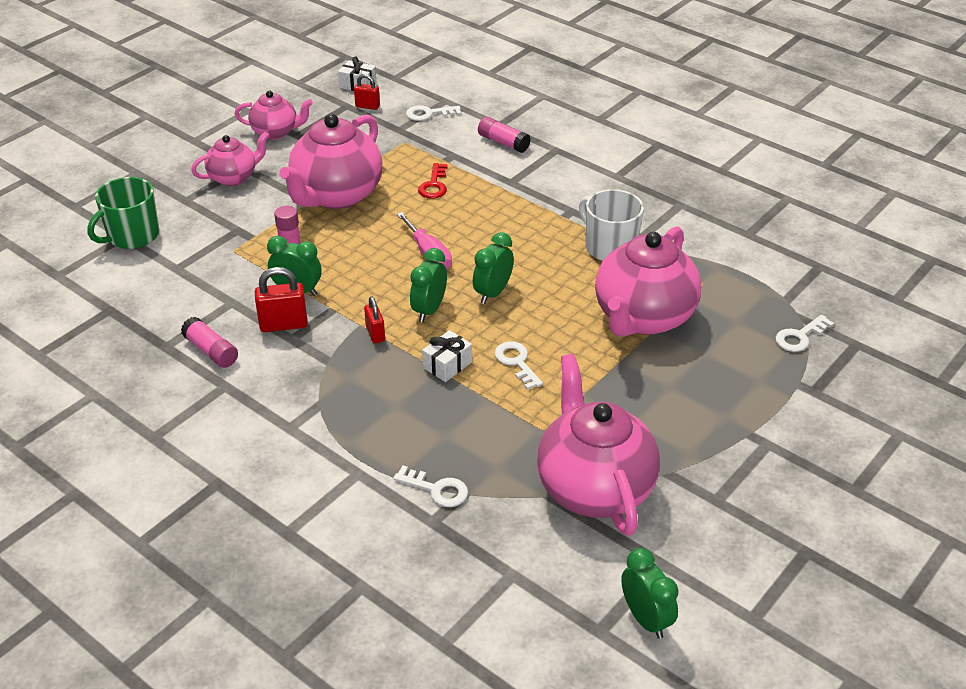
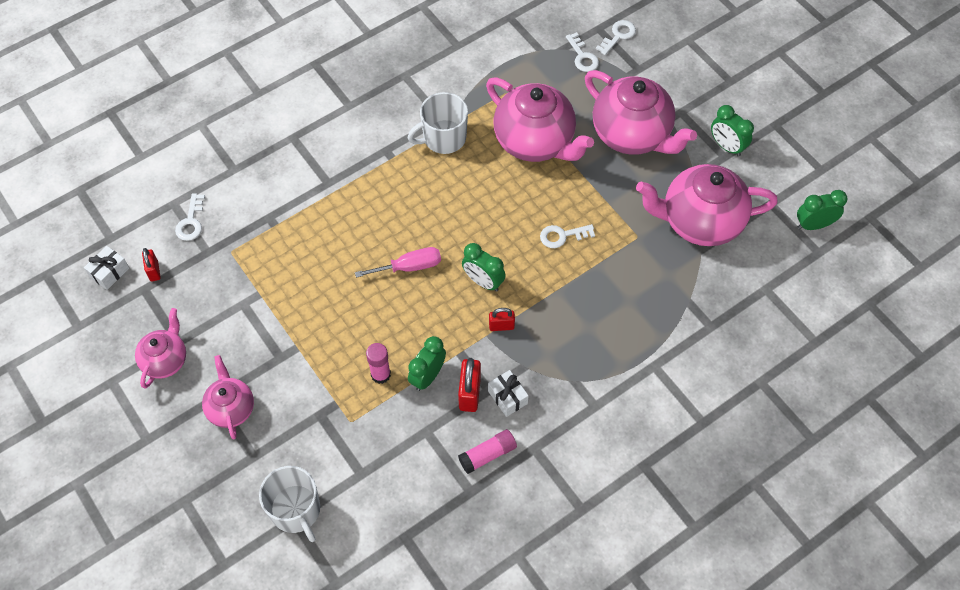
camera: 75 degrees left, 20 degrees up
green mug [88,177,159,249] -> white mug [259,466,320,542]
pink teapot [279,114,382,209] -> pink teapot moved to [585,70,697,155]
red padlock [354,74,380,110] -> red padlock turned 45 degrees counterclockwise [142,248,161,282]
white key [393,465,468,507] -> white key moved to [596,20,636,55]
red key [418,163,448,199] -> none
white gift [422,330,472,382] -> white gift moved to [488,370,529,417]
green clock [473,232,514,304] -> green clock moved to [711,105,754,157]
pink glue stick [478,117,531,153] -> none

